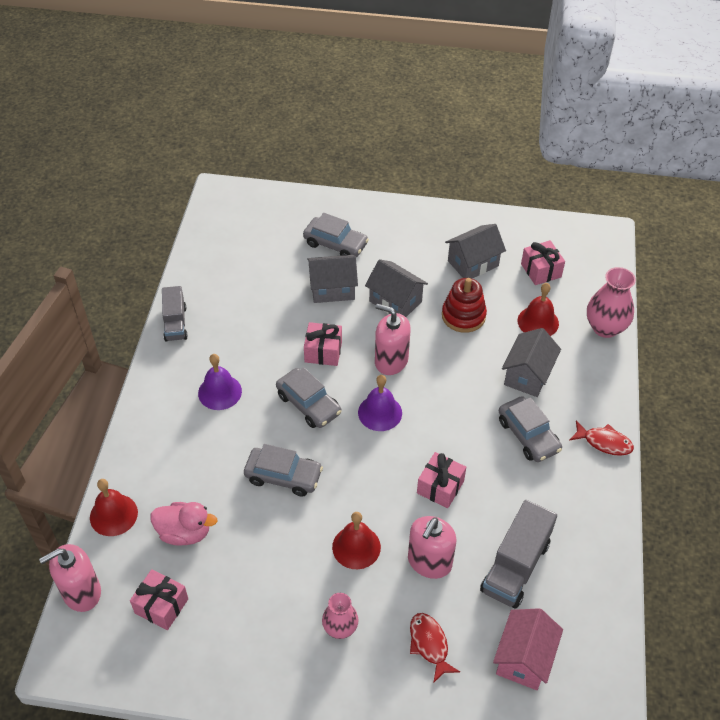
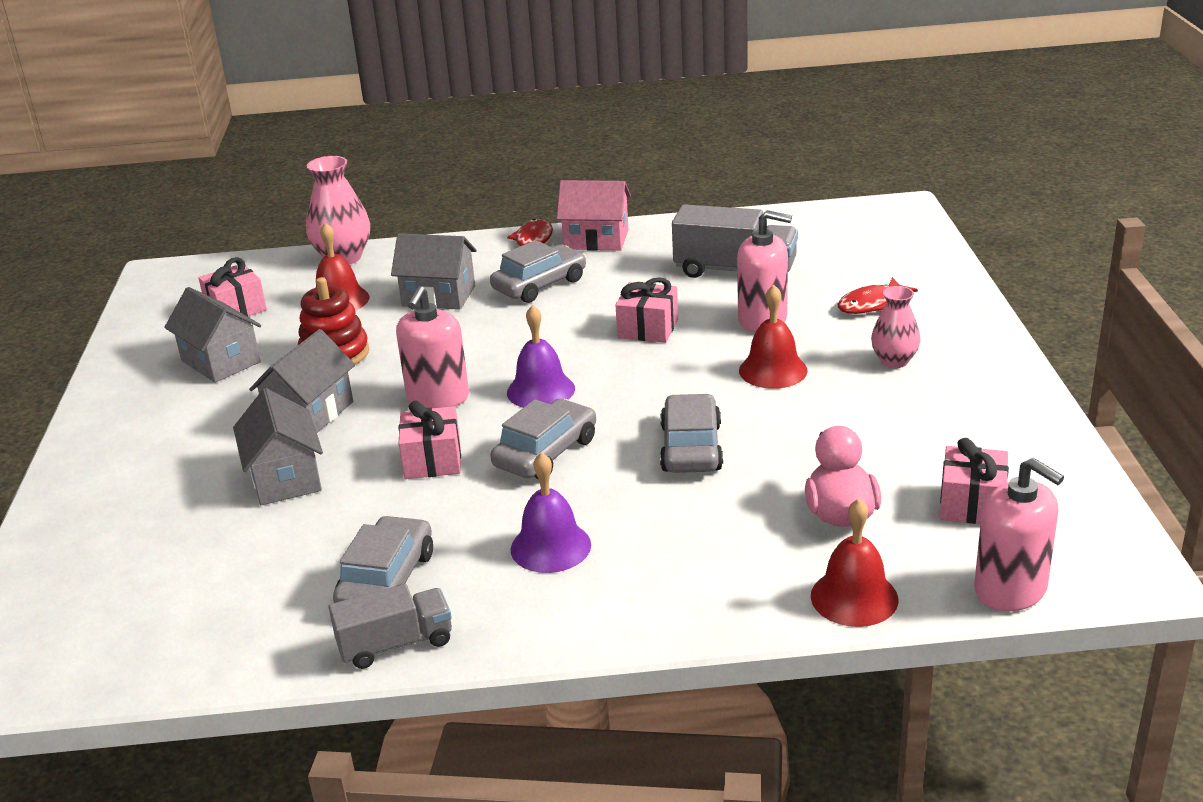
camera: 100 degrees left, 20 degrees down
grey car [303,213,369,257] -> grey car moved to [333,515,433,603]
pink house [493,608,563,690] -> pink house moved to [557,180,631,251]

